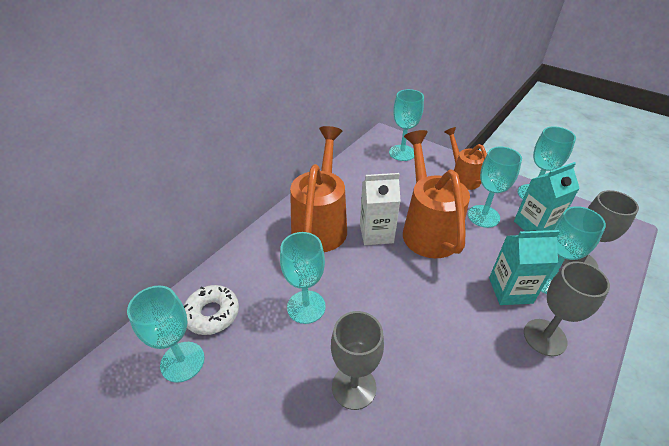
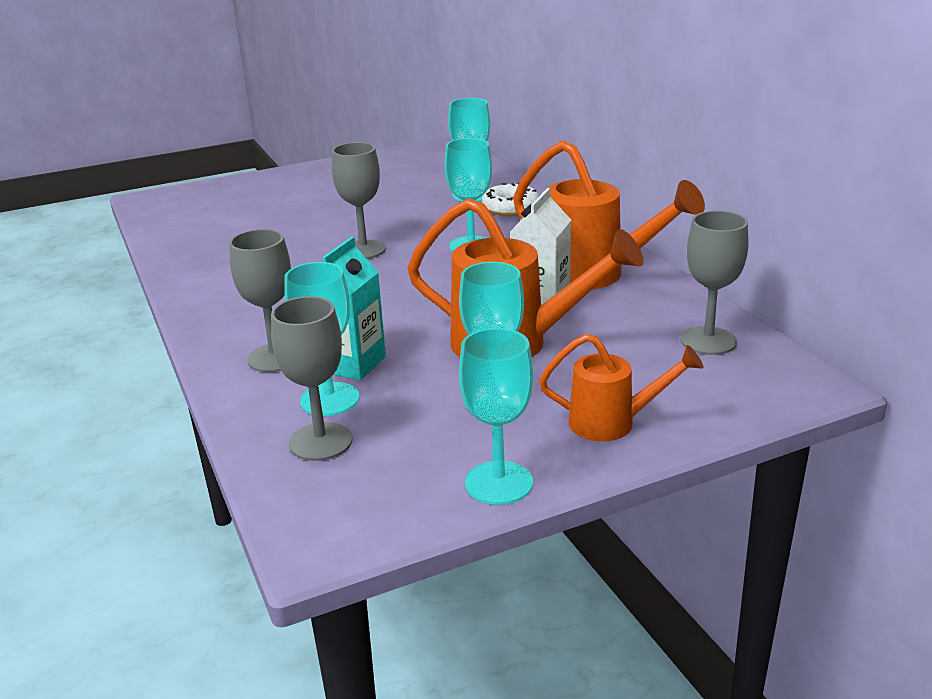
camera: 120 degrees right, 15 degrees down
turquoise goblet [389,89,424,161] -> none
turquoise carton [514,162,580,231] -> none
none -> grey goblet [680,211,748,355]

